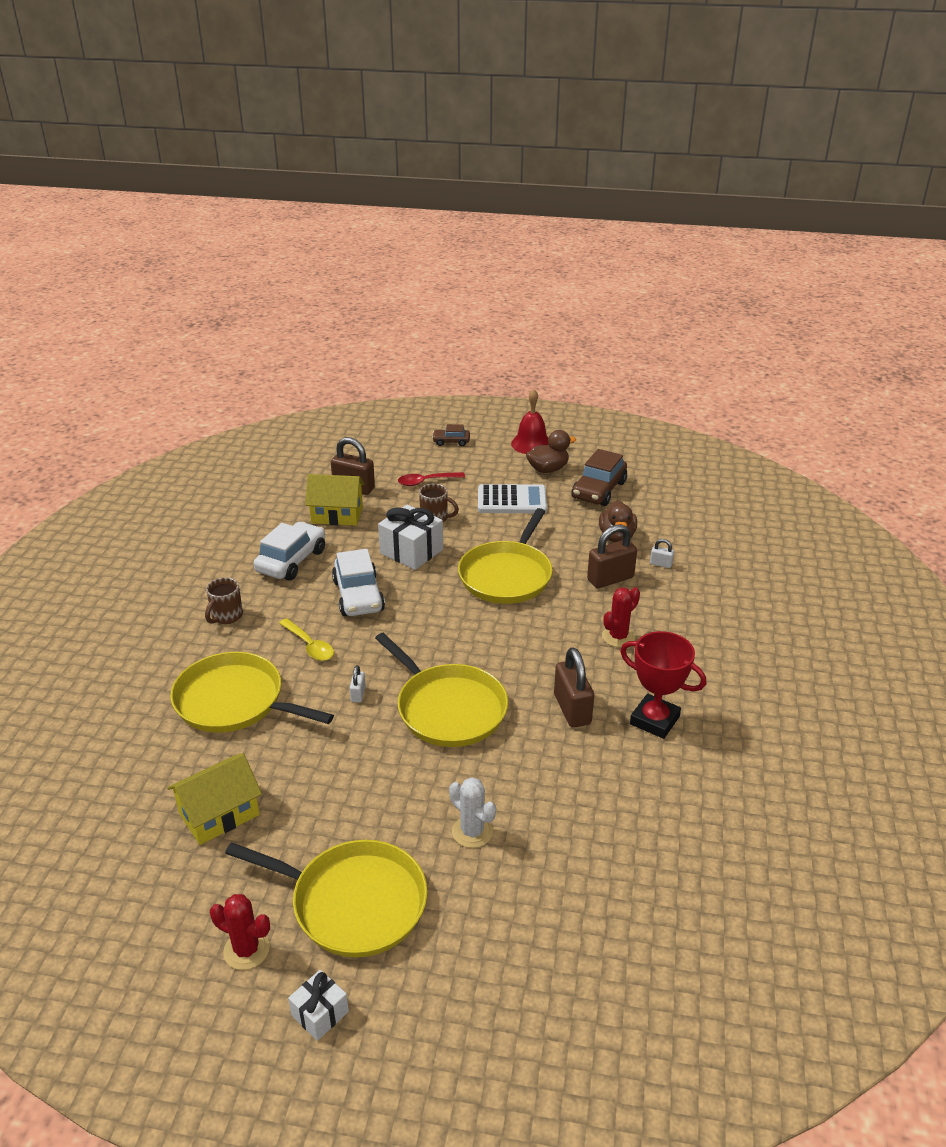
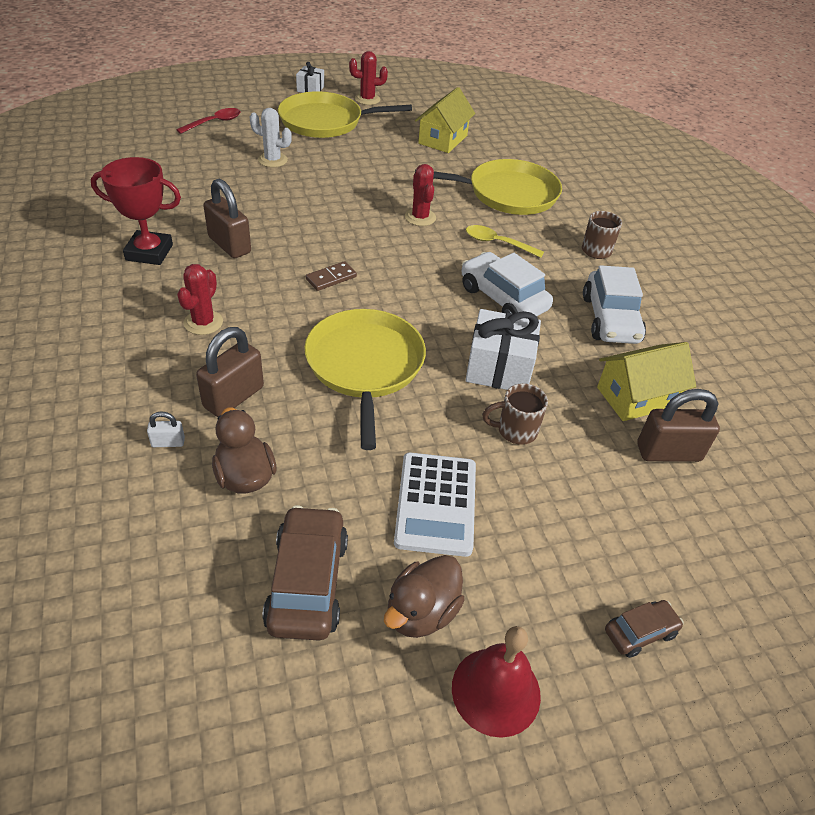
camera: 150 degrees right, 10 degrees up
white padlock [350,665,366,703] -> red cactus [405,164,436,226]
yellow pan [375,633,508,747] -> none
red spoon [398,472,465,486] -> red spoon moved to [176,108,241,134]
white calculator [478,484,547,513] -> white calculator turned 60 degrees counterclockwise [394,452,476,557]
none -> brown domino [306,261,357,291]

